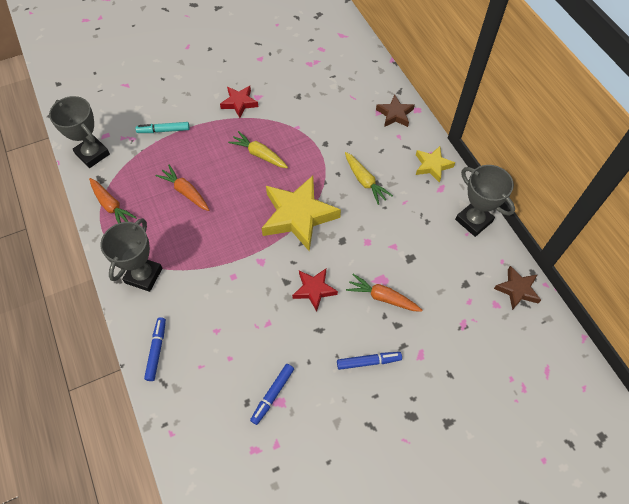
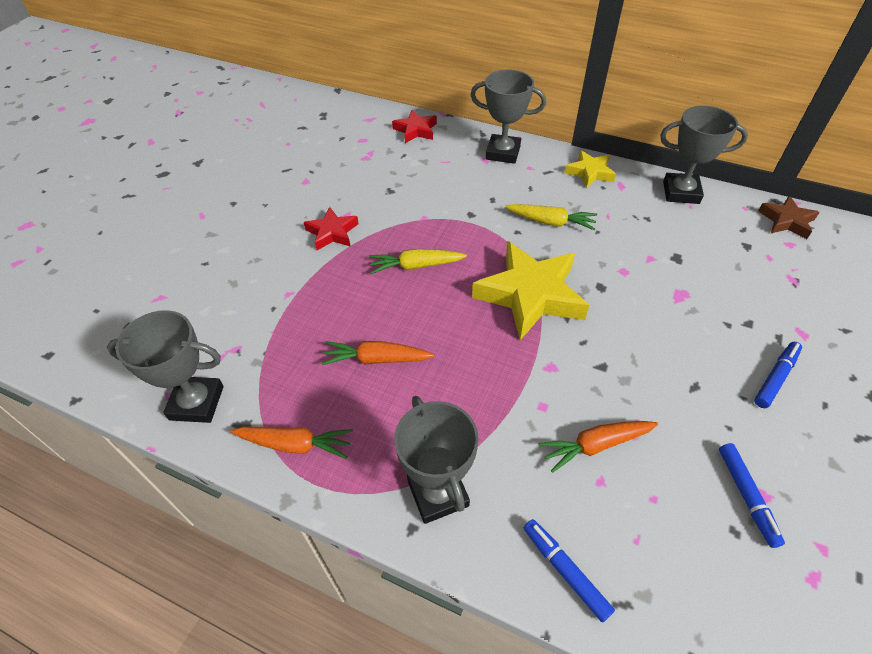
camera: 40 degrees left, 10 degrees down
turquoise marker [135,122,190,133] -> none
red star [292,269,338,312] -> red star moved to [392,110,437,143]
orange carrot [346,274,422,312] -> orange carrot moved to [539,421,658,473]
brown star [376,95,415,127] -> grey trophy [471,69,546,164]

